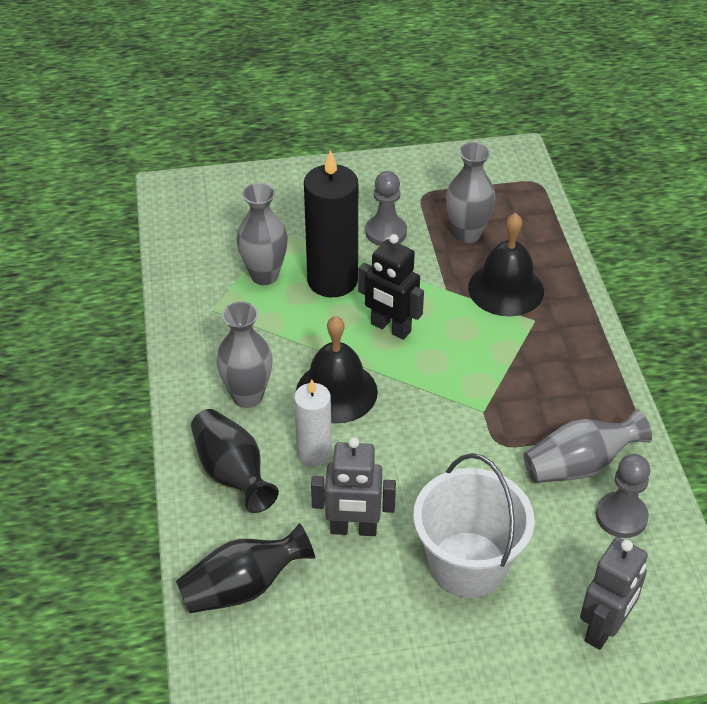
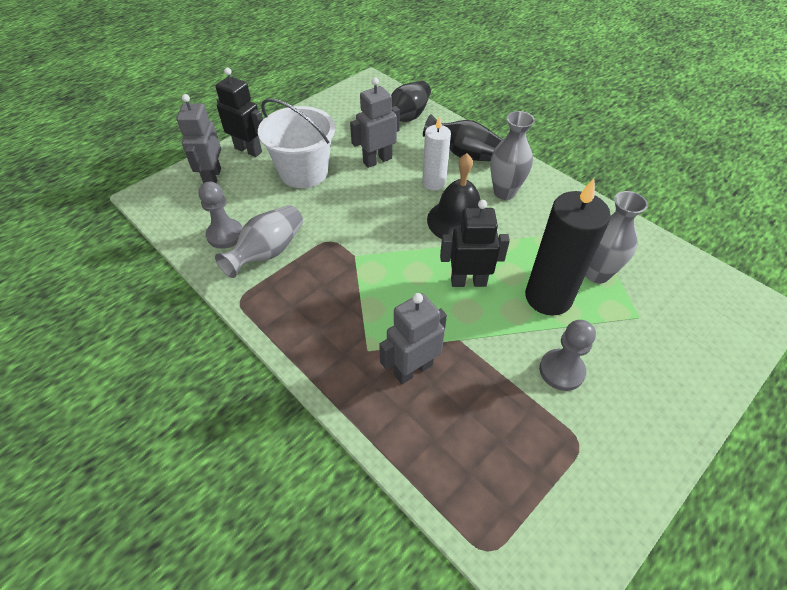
camera: 145 degrees right, 5 degrees up
grey vase [446,142,495,243] -> none
black bell [468,213,544,316] -> grey robot [379,293,447,384]
none -> black robot [215,68,263,157]

